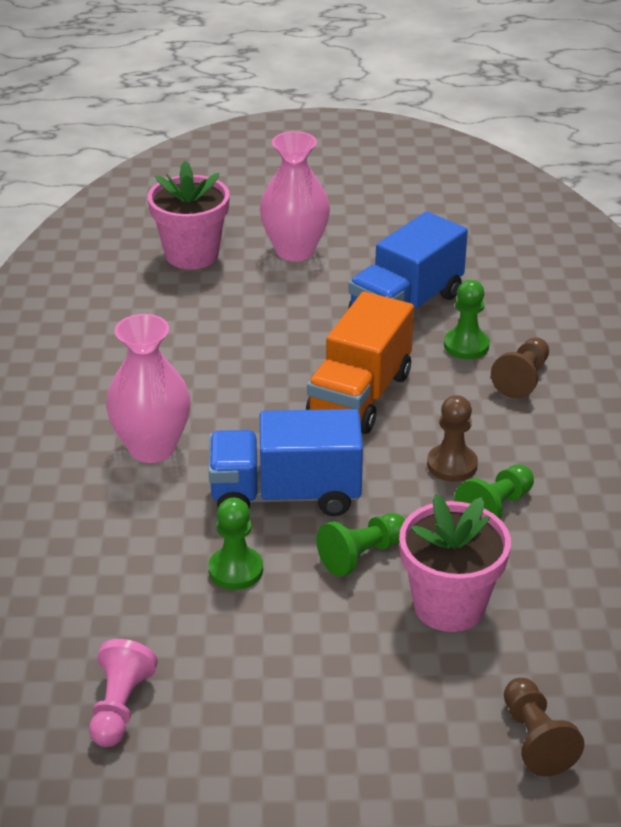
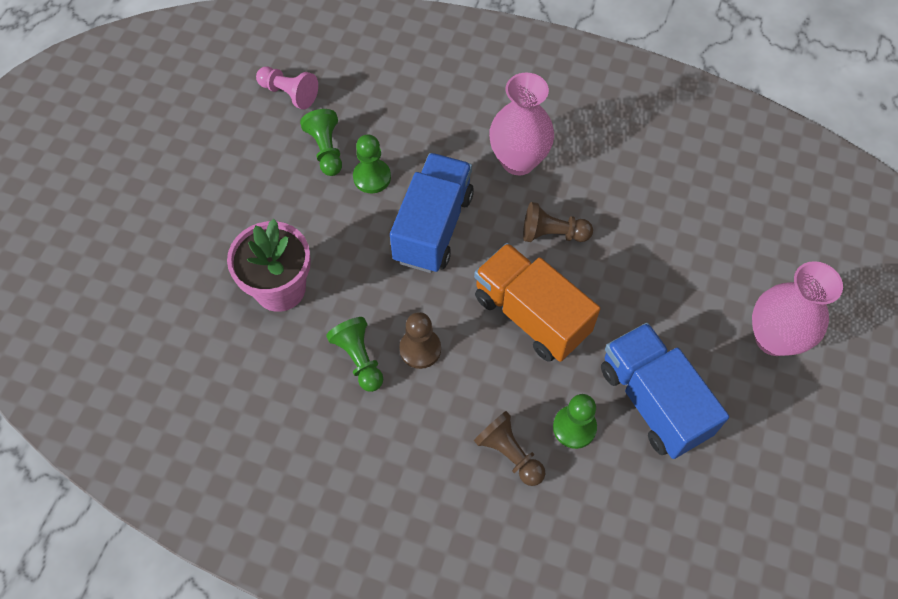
camera: 110 degrees right, 25 degrees up
pink flower pot [148,161,230,269] -> none
green pawn [317,513,405,577] -> green pawn moved to [300,109,342,176]
brown pawn [504,678,584,776] -> brown pawn moved to [523,202,593,242]

